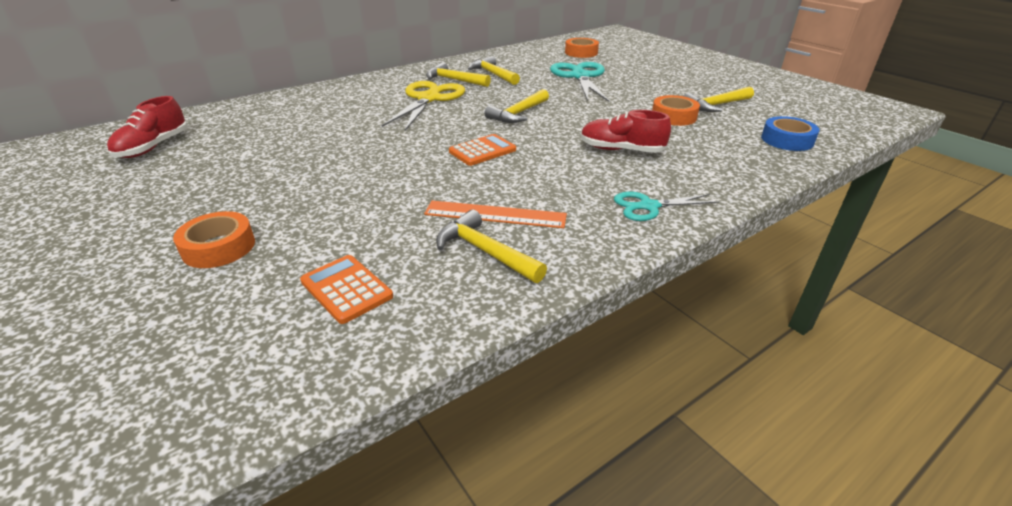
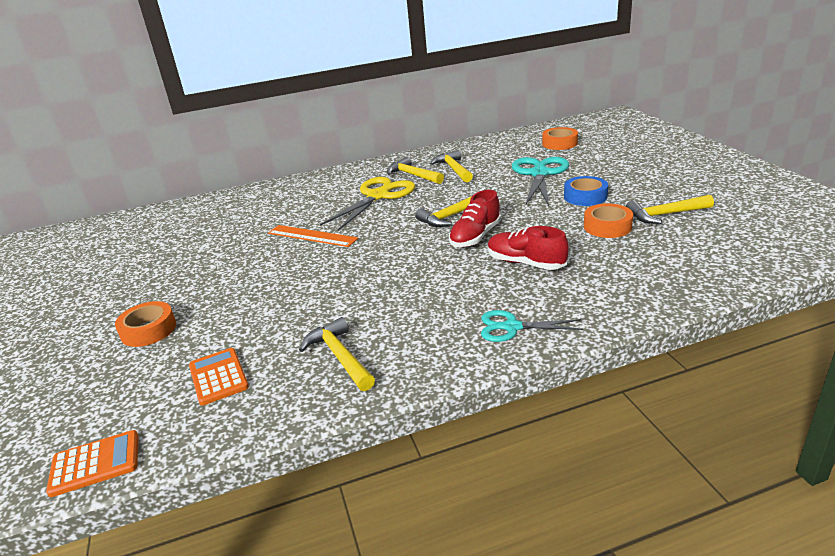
camera: 20 degrees right, 5 degrees down
red shoe [107,96,188,158] -> red shoe moved to [449,190,501,247]
orange ruler [424,201,567,228] -> orange ruler moved to [268,225,358,247]
orange calculator [449,134,516,166] -> orange calculator moved to [46,430,139,497]
blue tape [761,116,819,151] -> blue tape moved to [564,176,608,206]

